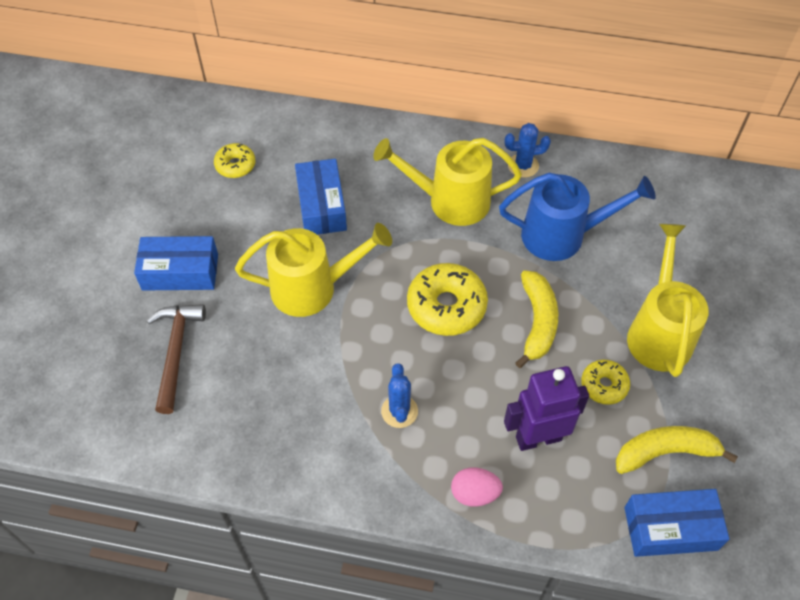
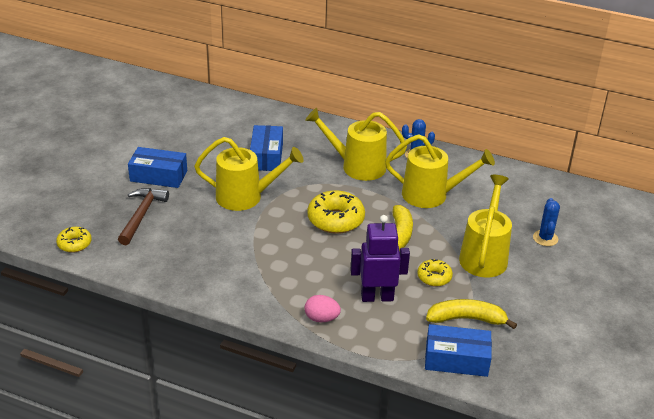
camera: 10 degrees right, 20 degrees down
yellow donut [214,143,256,178] -> yellow donut moved to [56,227,92,253]
blue cactus [381,364,418,428] -> blue cactus moved to [533,198,560,246]
blue watering can [499,173,656,261] -> yellow watering can [385,134,495,208]

